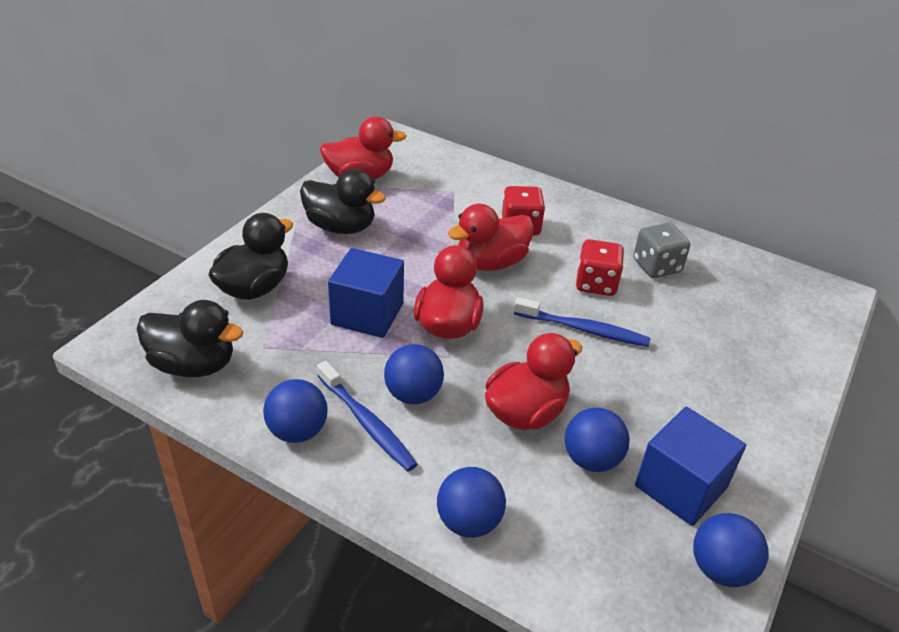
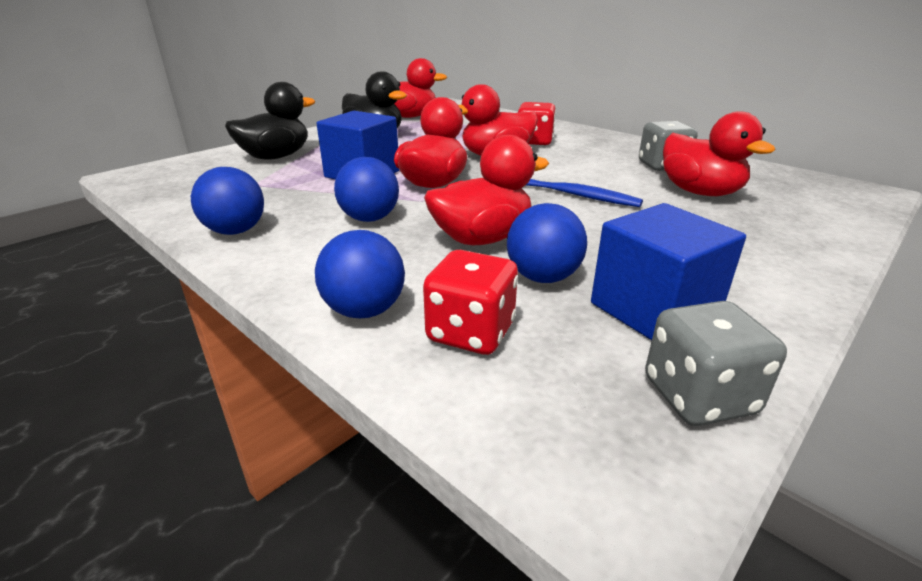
camera: 15 degrees right, 10 degrees down
black duck [137,300,243,377] -> none
blue toothbrush [317,361,417,471] -> none
red dice [576,239,624,296] -> red dice moved to [423,250,518,355]
blue ball [693,513,768,587] -> grey dice [645,301,787,426]
none -> red duck [663,111,775,196]

